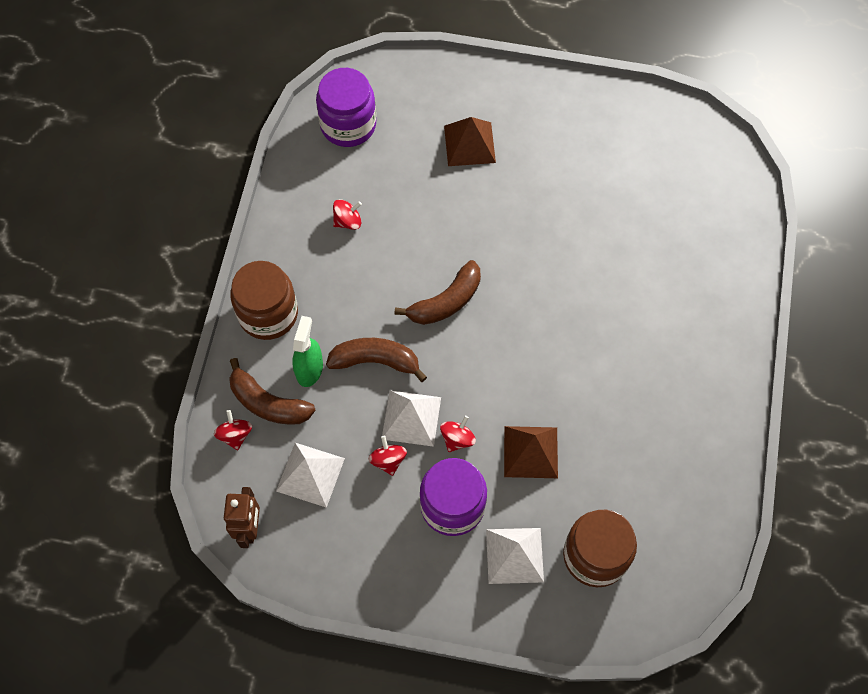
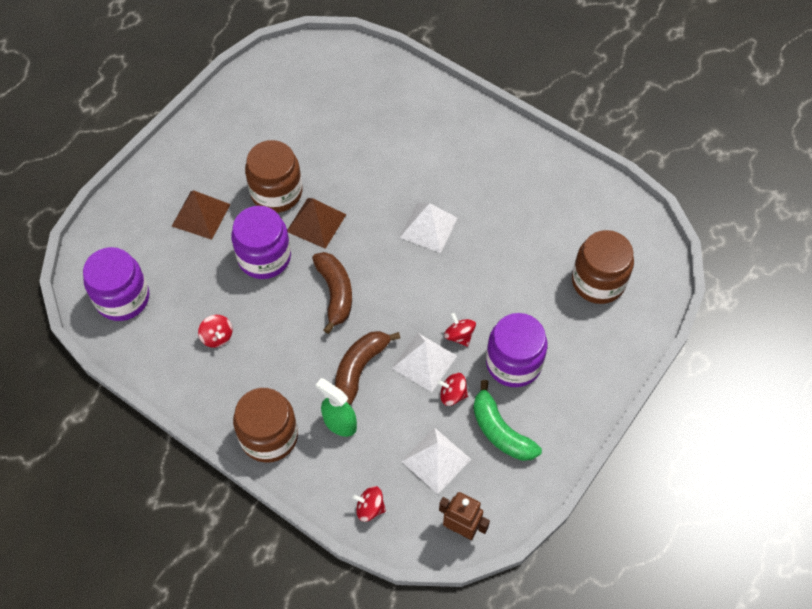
camera: 65 degrees left, 5 degrees down
brown banana [229,358,316,425] -> none
red spinning top [333,199,362,230] -> red spinning top turned 150 degrees clockwise [198,315,233,348]
white pyramid [486,528,544,584] -> white pyramid moved to [400,203,458,253]
brown pyramid [504,426,558,478] -> brown pyramid moved to [287,198,346,249]
none -> purple jar [231,206,291,279]
none -> brown jar [245,140,302,213]
none -> green banana [473,380,542,461]

